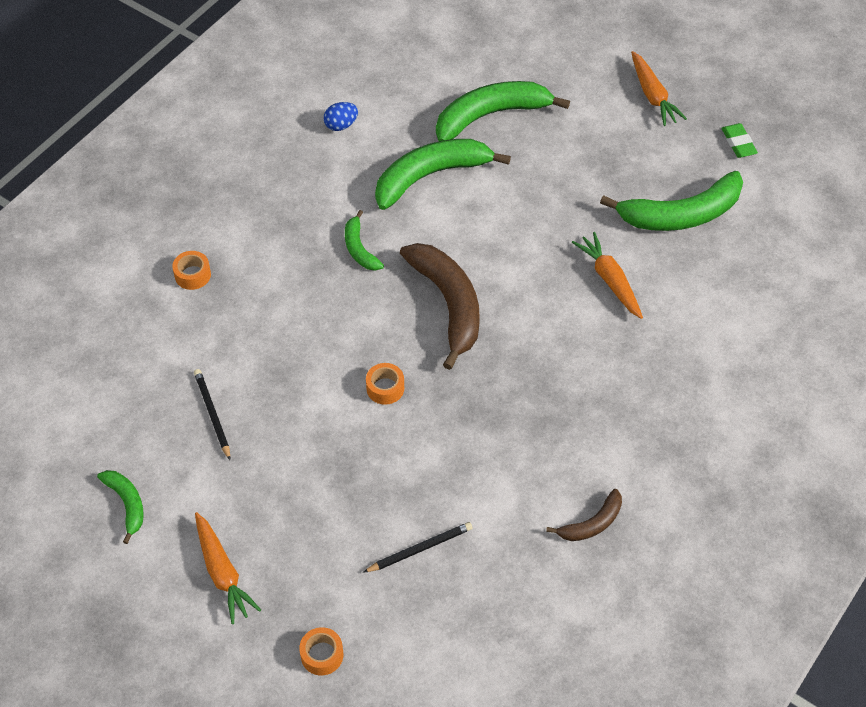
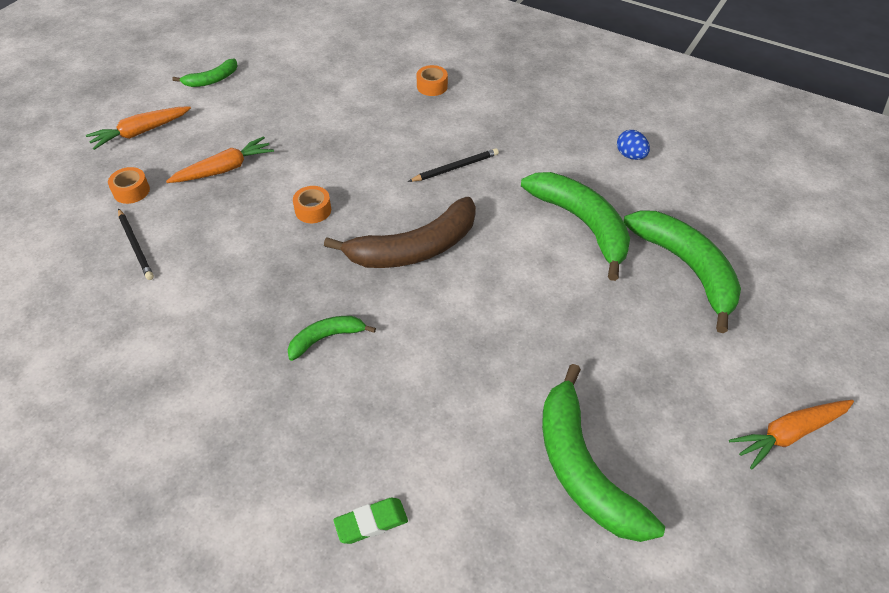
camera: 85 degrees right, 5 degrees down
black pencil [194,369,230,460] -> black pencil moved to [408,148,499,182]
orange tape [299,627,343,675] -> orange tape moved to [108,167,150,204]
green banana [345,210,384,271] -> green banana moved to [288,316,376,361]
brown banana [546,489,622,541] -> none
orange carrot [572,232,643,319] -> orange carrot moved to [166,136,274,183]
green eraser [721,123,758,158] -> green eraser moved to [333,498,408,544]

